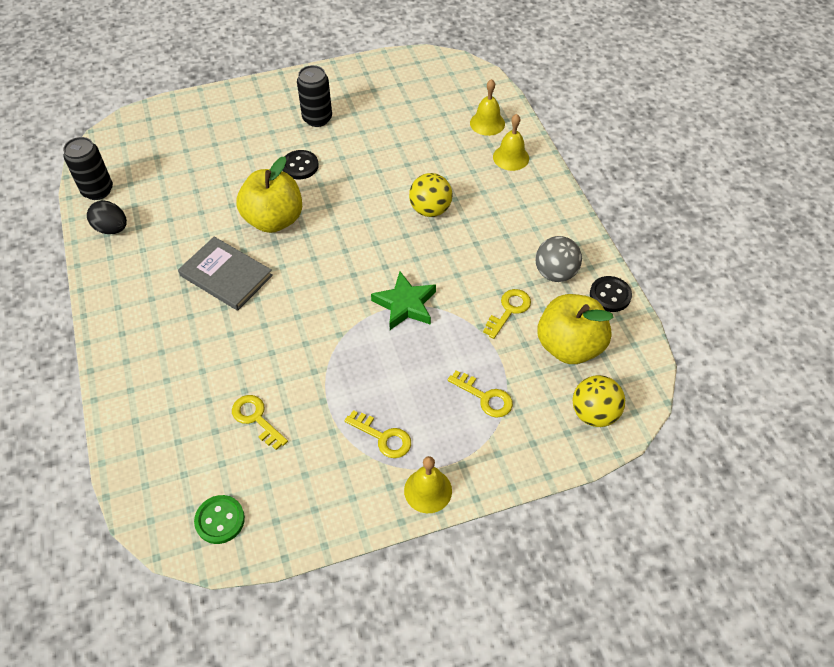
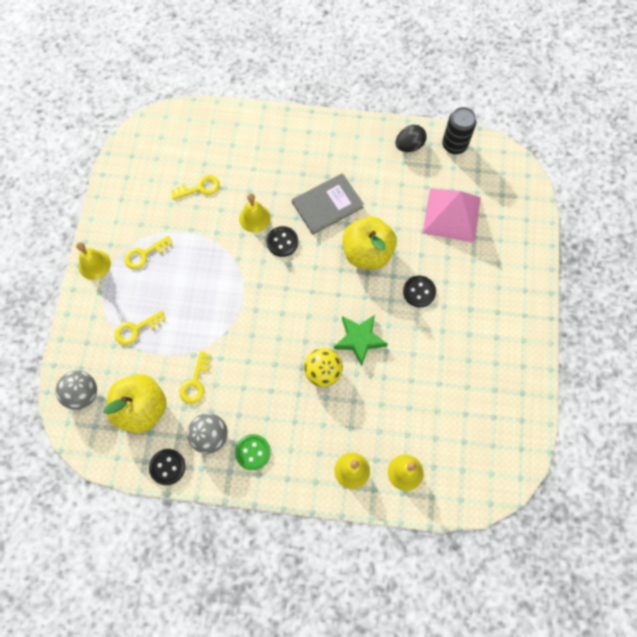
camera: 115 degrees right, 15 degrees up
green button [194,495,245,544] -> green button moved to [235,434,271,470]
black can [297,65,332,127] -> none
green star [371,271,436,330] -> green star moved to [334,315,388,366]
yellow key [483,289,531,339] -> yellow key turned 45 degrees clockwise [179,351,210,404]
yellow ball [573,375,625,427] -> grey ball [56,370,97,410]
none -> yellow bell [239,193,271,232]
none -> black button [266,226,298,257]
none -> pink pyramid [422,188,481,243]

